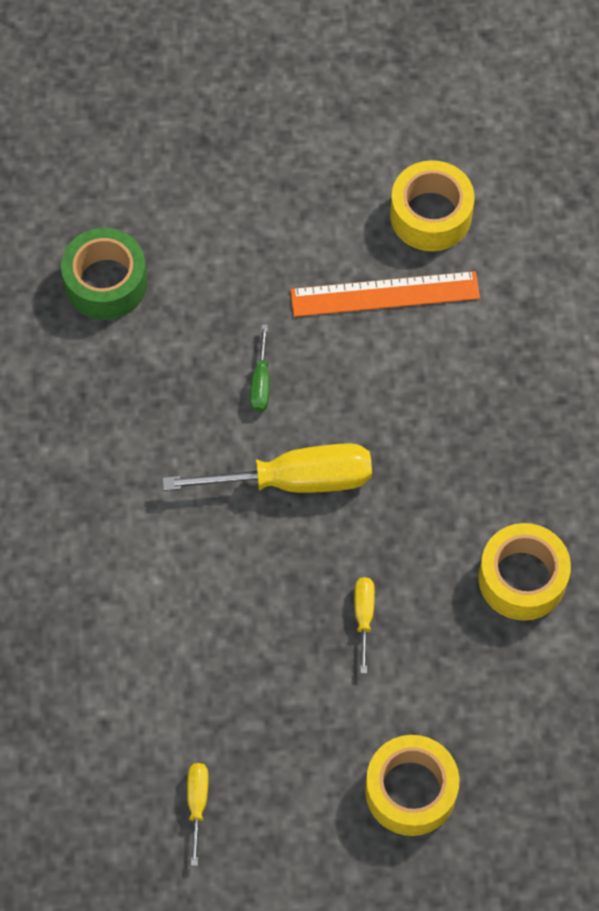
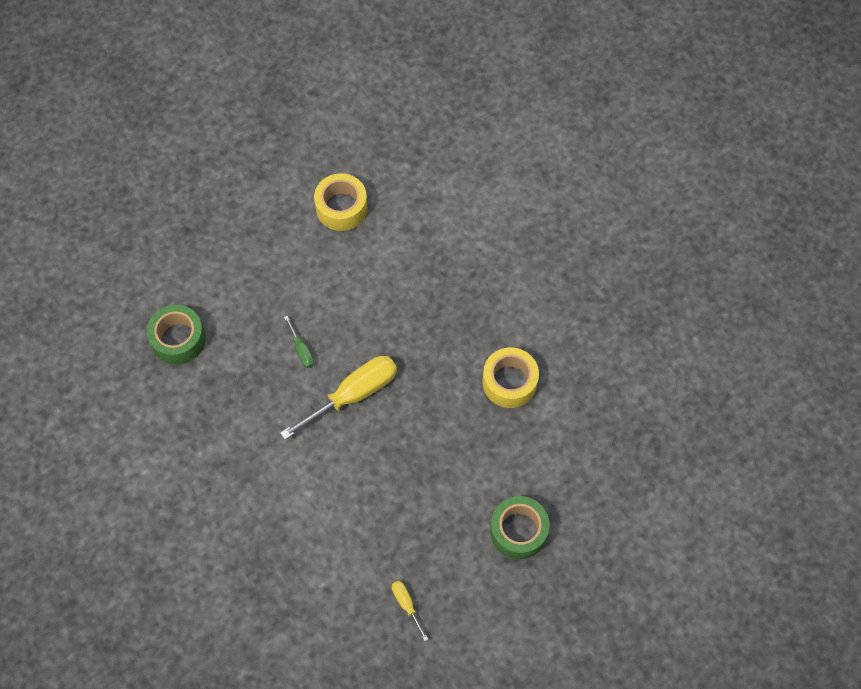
camera: 30 degrees left, 0 degrees up
orange ruler [290,271,480,317] -> none
yellow screwdriver [354,577,375,674] -> none
yellow tape [365,735,459,836] -> green tape [490,496,550,559]

